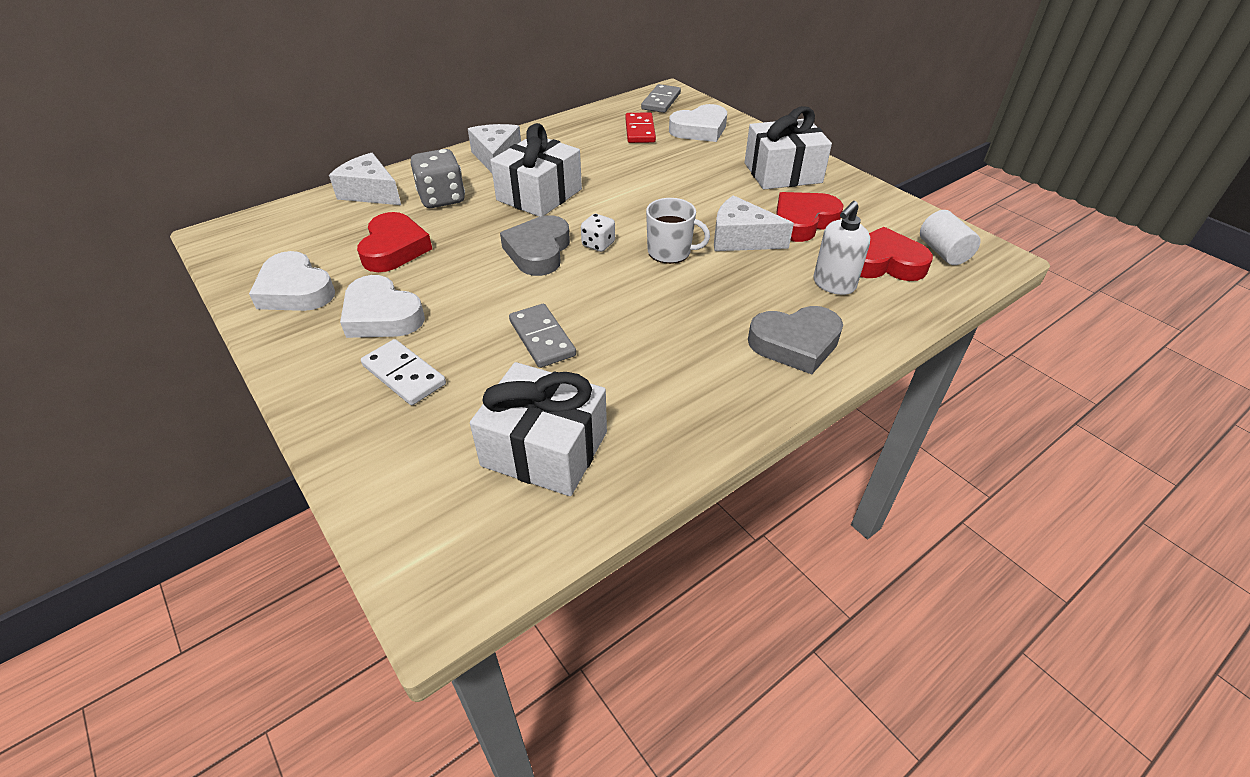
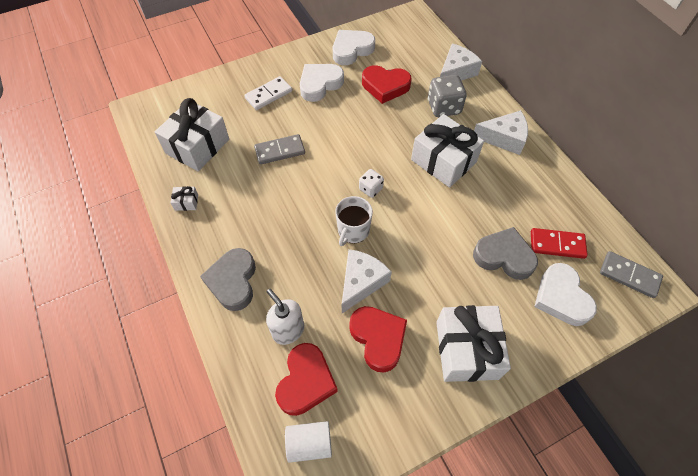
camera: 100 degrees right, 15 degrees up
grey heart [500,215,570,276] -> grey heart moved to [473,227,538,280]
none -> white gift [170,186,198,211]

